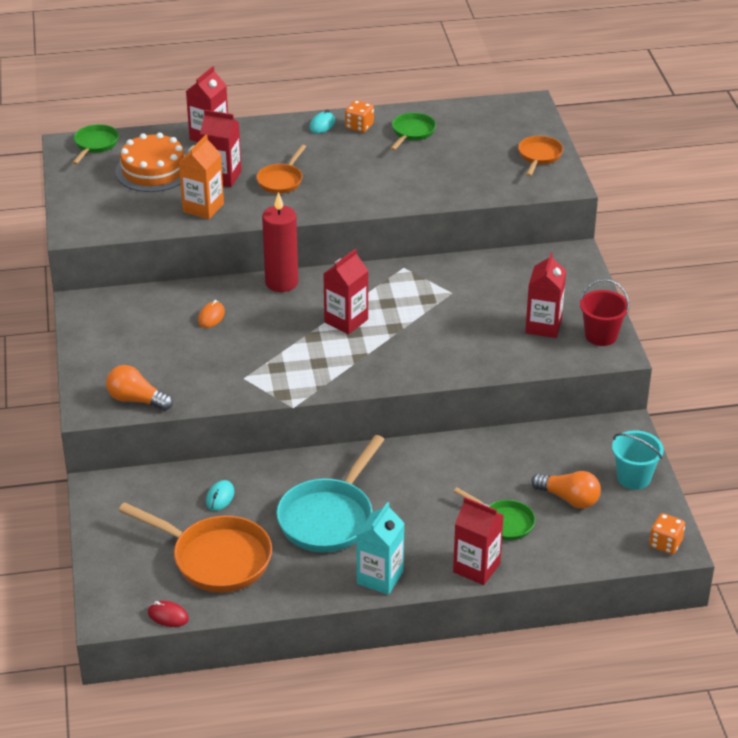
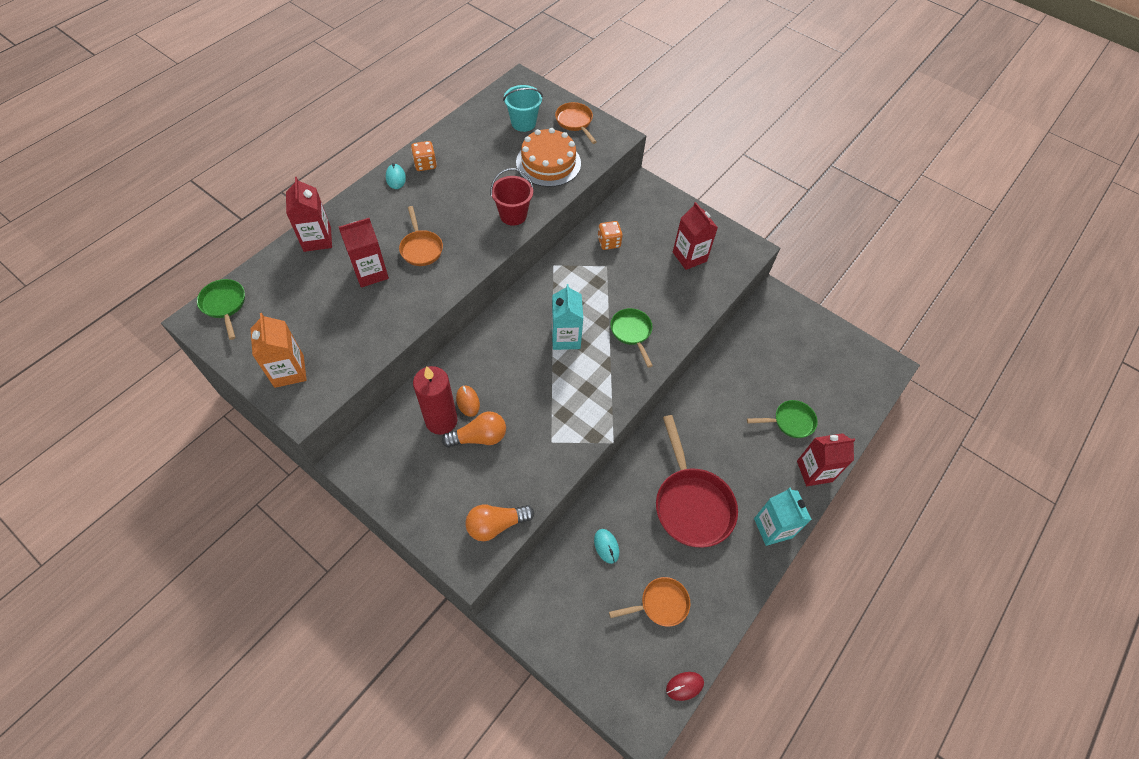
camera: 45 degrees left, 20 degrees up
orange cake [115,132,185,192] -> orange cake moved to [516,128,581,187]
orange pan [118,502,272,593] -> orange pan [609,577,690,627], size x0.55
orange carton [179,135,224,219] -> orange carton moved to [250,313,307,388]
red candle [262,192,298,292] -> red candle moved to [413,366,457,435]
turquoise pan [276,435,385,552] -> red pan [656,415,738,548]
red carton [323,249,368,334] -> turquoise carton [552,284,583,350]
green pan [390,113,436,151] -> green pan moved to [610,308,653,368]
orange light bulb [531,471,601,509] -> orange light bulb moved to [442,412,506,448]
red bucket [580,279,630,346] -> red bucket moved to [490,168,533,226]
turquoise bucket [612,430,664,490] -> turquoise bucket moved to [503,85,543,132]
orange dice [649,513,685,554] -> orange dice moved to [598,221,623,250]

